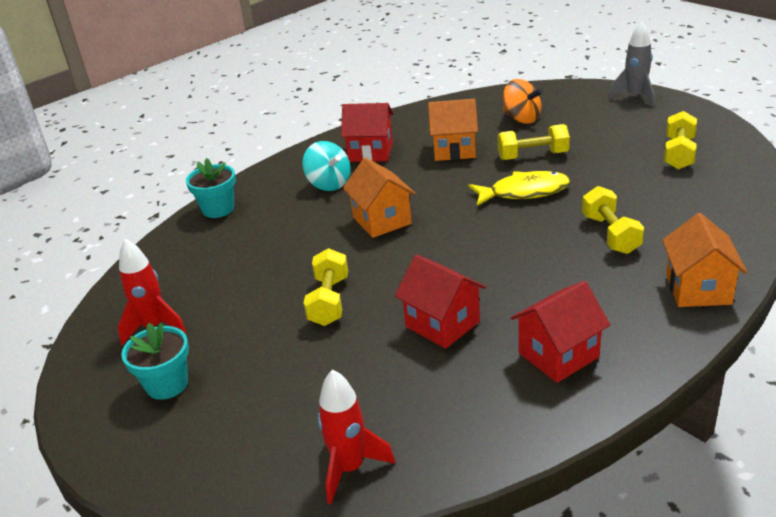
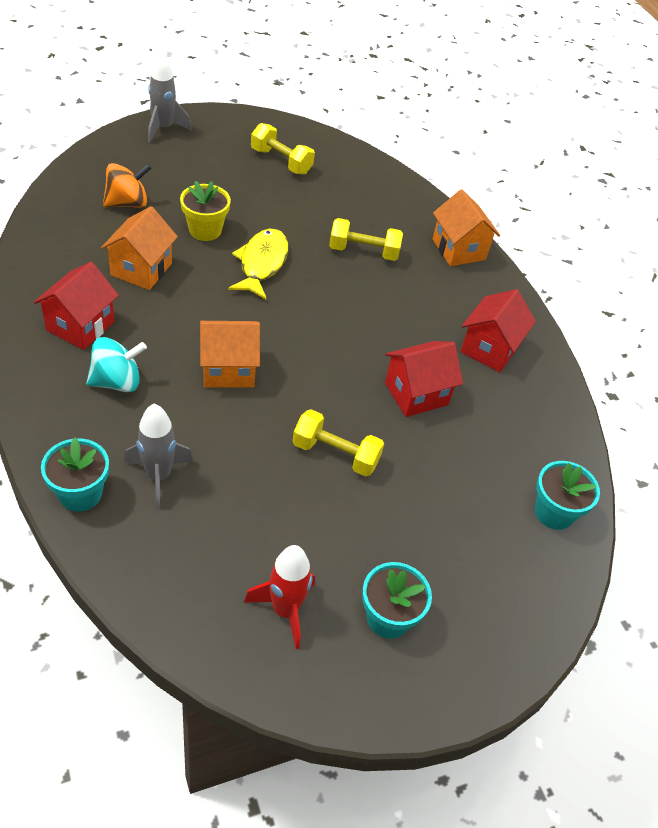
camera: 80 degrees left, 15 degrees up
red rocket [318,369,396,504] -> turquoise flower pot [535,461,600,530]
yellow dumbbell [498,124,570,160] -> yellow flower pot [180,181,231,241]
red house [511,281,610,383] -> red house turned 45 degrees clockwise [460,289,536,372]
orange house [662,213,747,307] -> orange house turned 45 degrees clockwise [432,189,500,266]
none -> grey rocket [124,404,193,509]

